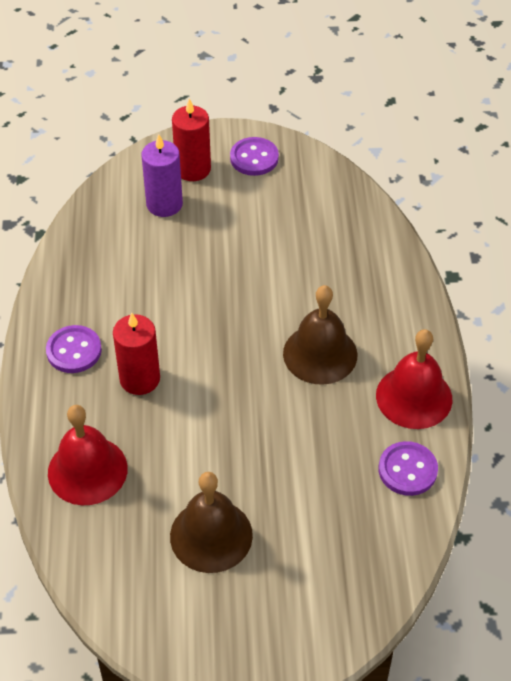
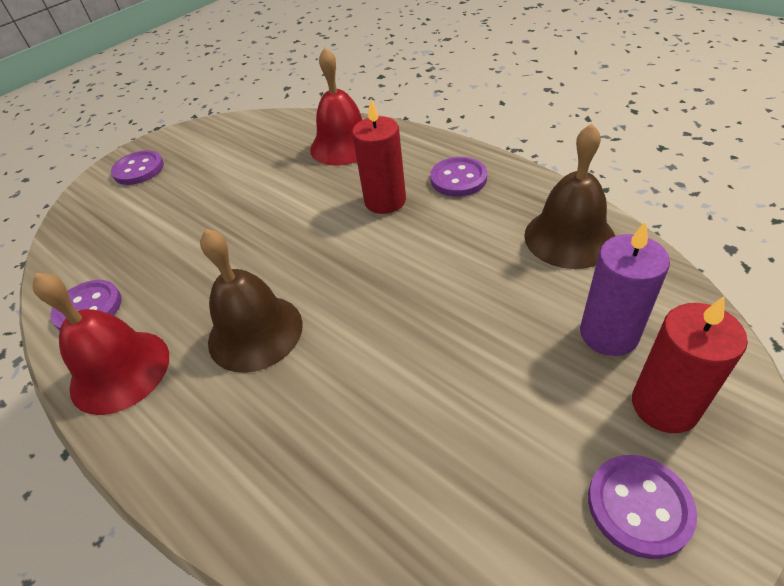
camera: 140 degrees right, 5 degrees down
brown bell [170,472,253,573] -> brown bell moved to [524,123,615,269]
none -> purple button [111,150,164,185]

